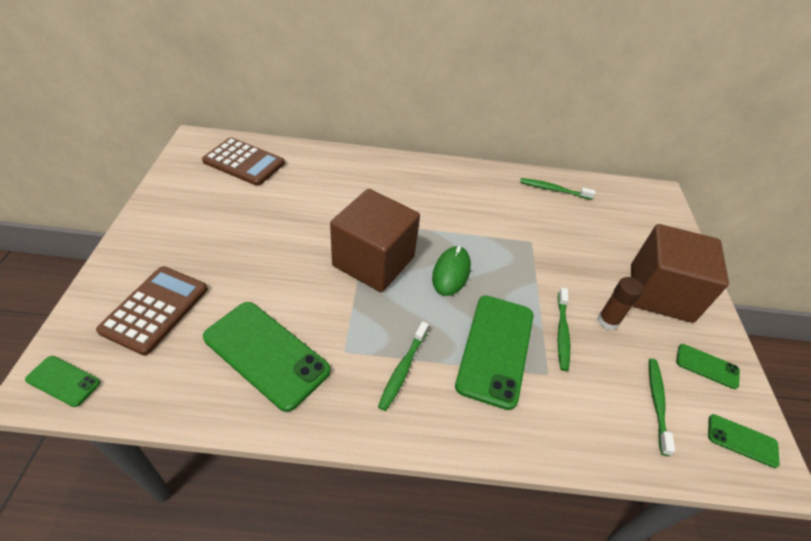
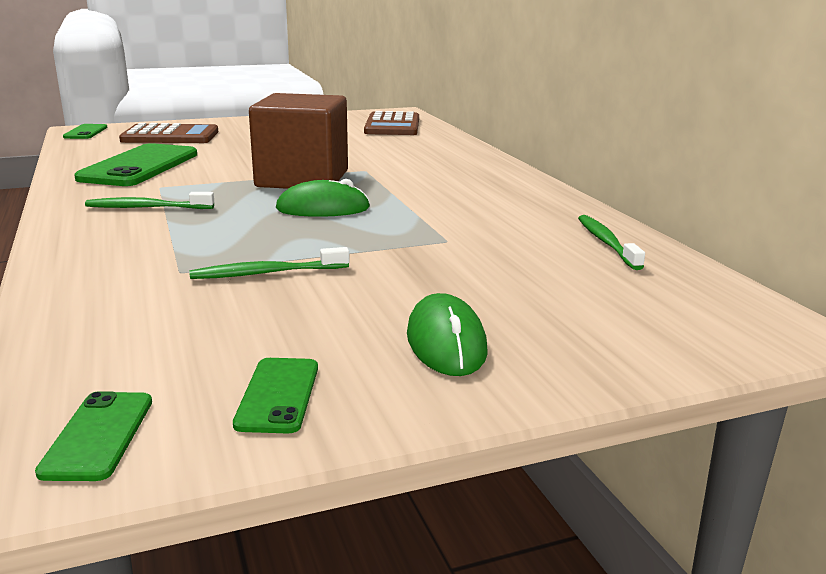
camera: 70 degrees right, 25 degrees down
green phone [455,296,534,410] -> none
brown glue stick [597,277,644,330] -> none
brown cube [631,224,729,323] -> green mouse [407,293,488,376]
green toothbrush [649,359,675,456] -> none

